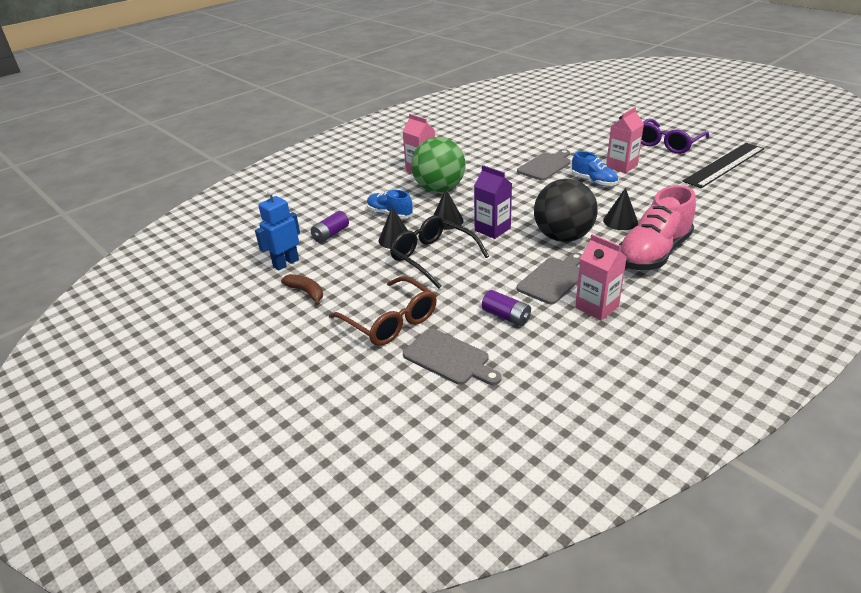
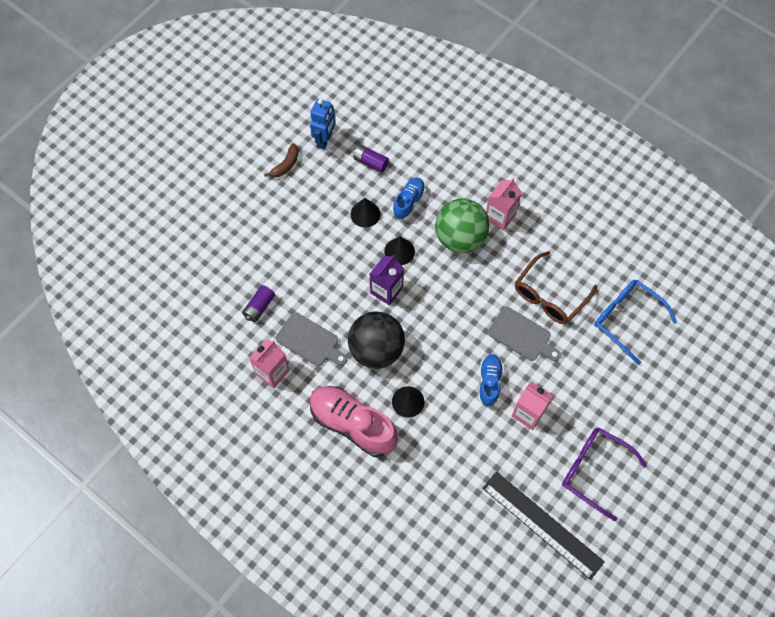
camera: 80 degrees right, 30 degrees up
blue robot [255,189,300,271] -> blue robot turned 75 degrees clockwise [310,99,335,149]
brown glasses [329,276,437,346] -> brown glasses moved to [515,251,597,324]
black glasses [390,216,489,289] -> none
grey cutting board [403,328,502,385] -> none
blue shoe [572,151,618,186] -> blue shoe turned 150 degrees clockwise [478,354,503,407]
none -> blue glasses [594,280,677,365]

